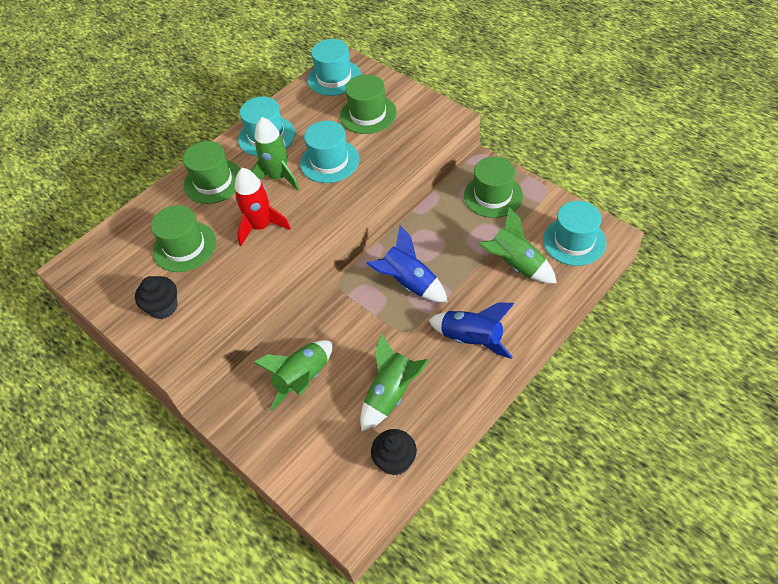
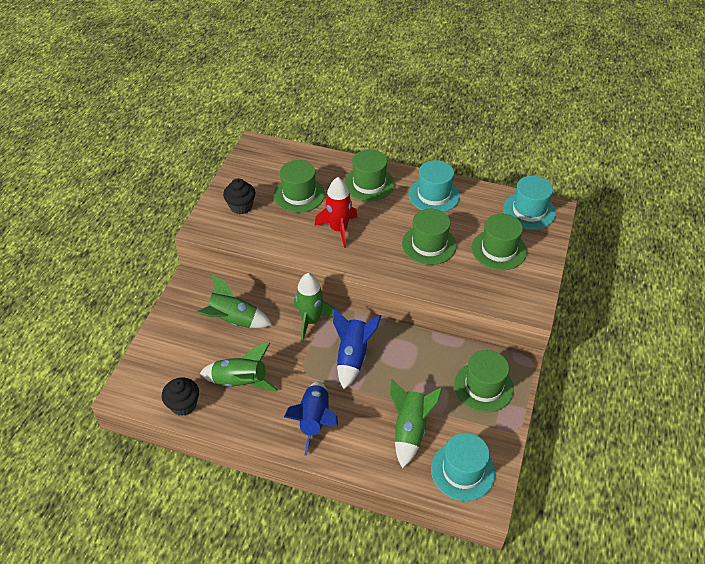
camera: 60 degrees right, 5 degrees down
green rocket [251,117,300,191] -> green rocket moved to [294,273,334,341]
turquoise hat [300,121,359,183] -> green hat [402,209,457,265]

